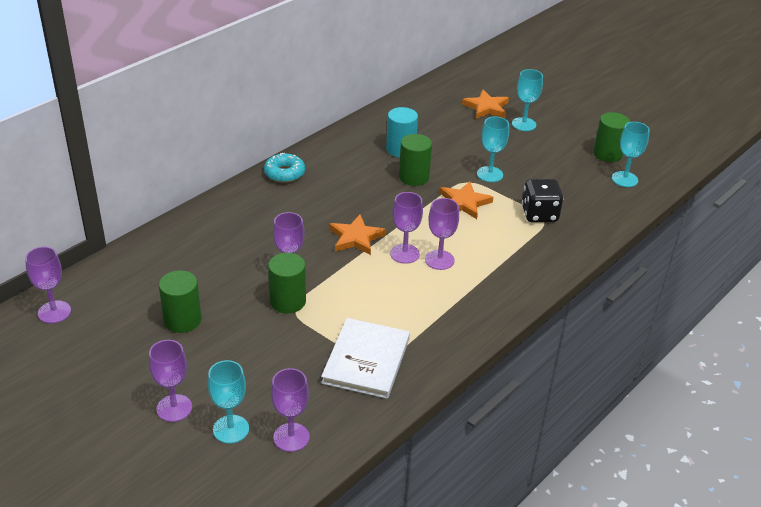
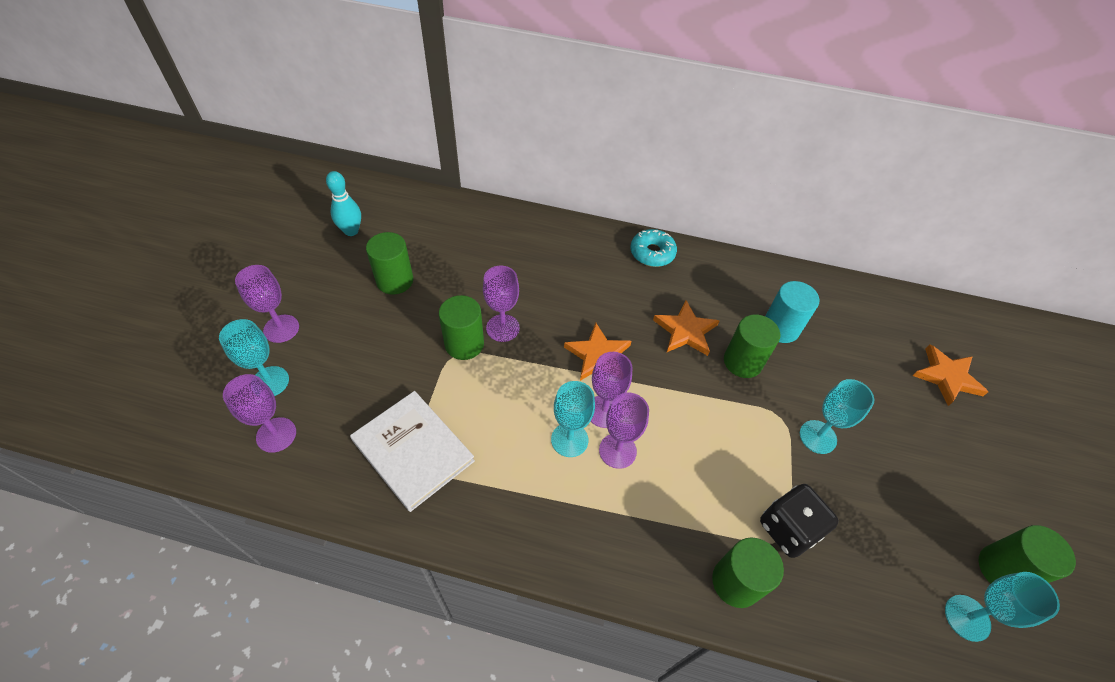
camera: 60 degrees right, 15 degrees up
purple goblet [25,246,71,323] -> none
white book [321,318,410,399] -> white book turned 60 degrees clockwise [350,391,475,512]
orange star [440,182,493,219] -> orange star moved to [653,300,719,356]
turquoise goblet [512,69,543,131] -> turquoise goblet moved to [551,381,595,457]
none -> turquoise bowling pin [326,171,361,236]
none -> green cylinder [712,537,784,608]

